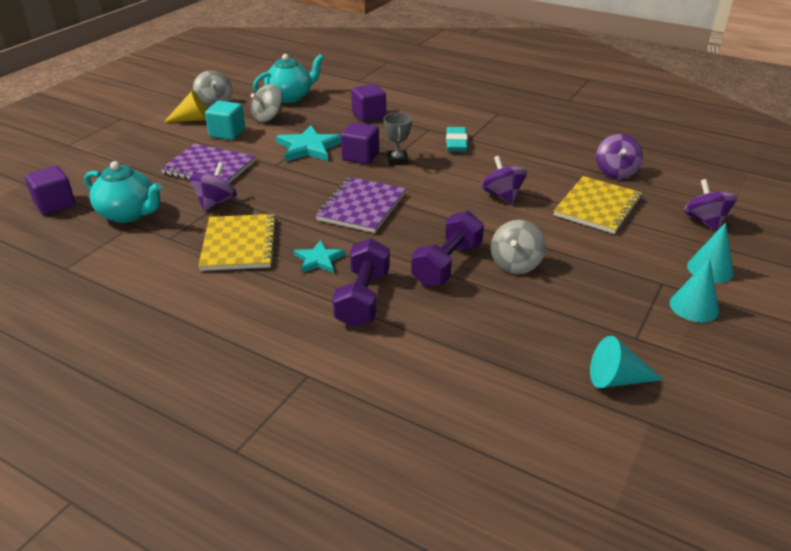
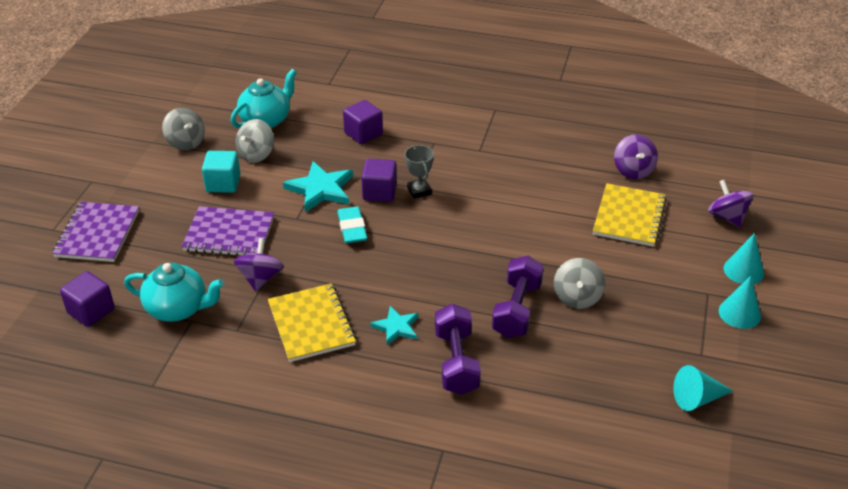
camera: 15 degrees left, 5 degrees up
yellow cone [164,90,206,123] -> none
purple notebook [315,177,406,233] -> purple notebook moved to [52,202,139,262]
turquoise eraser [446,127,468,152] -> turquoise eraser moved to [337,207,367,243]
purple spinning top [481,156,527,204] -> none

